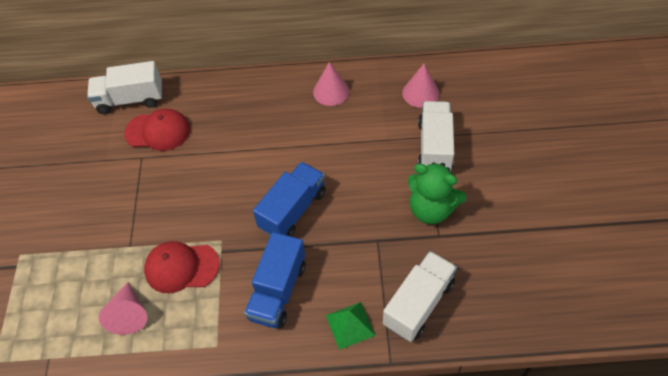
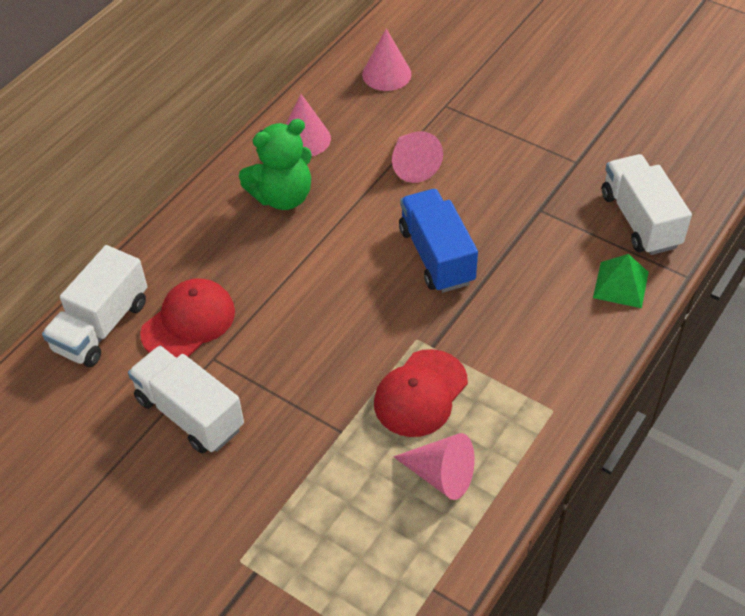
camera: 55 degrees left, 5 degrees down
blue truck [244,232,306,329] -> none
green teddy bear [408,162,467,224] -> green teddy bear moved to [239,119,312,210]
white truck [418,101,454,171] -> white truck moved to [128,346,244,454]
none -> pink cone [392,131,443,183]

